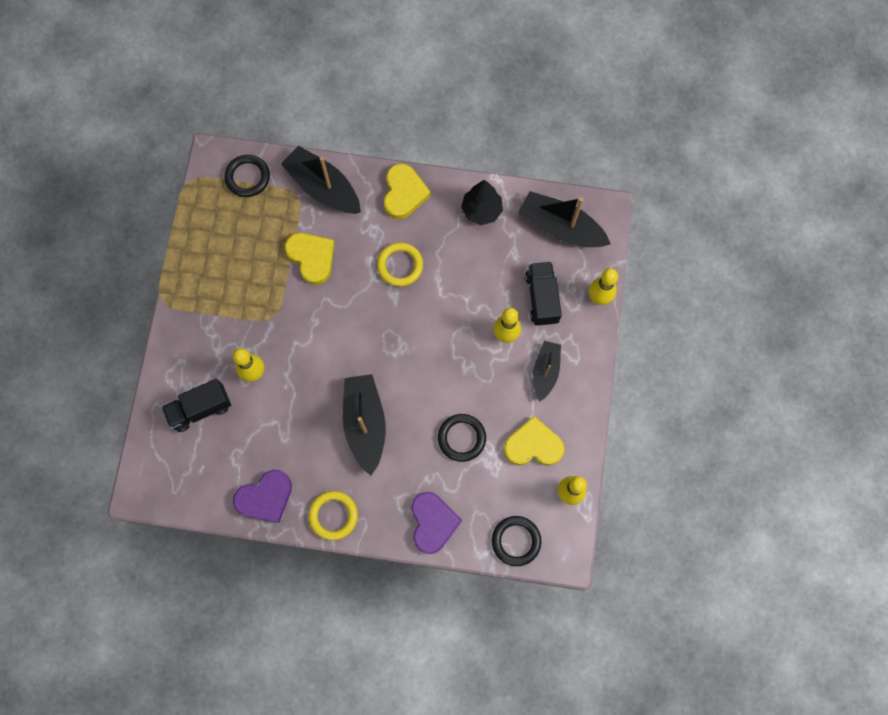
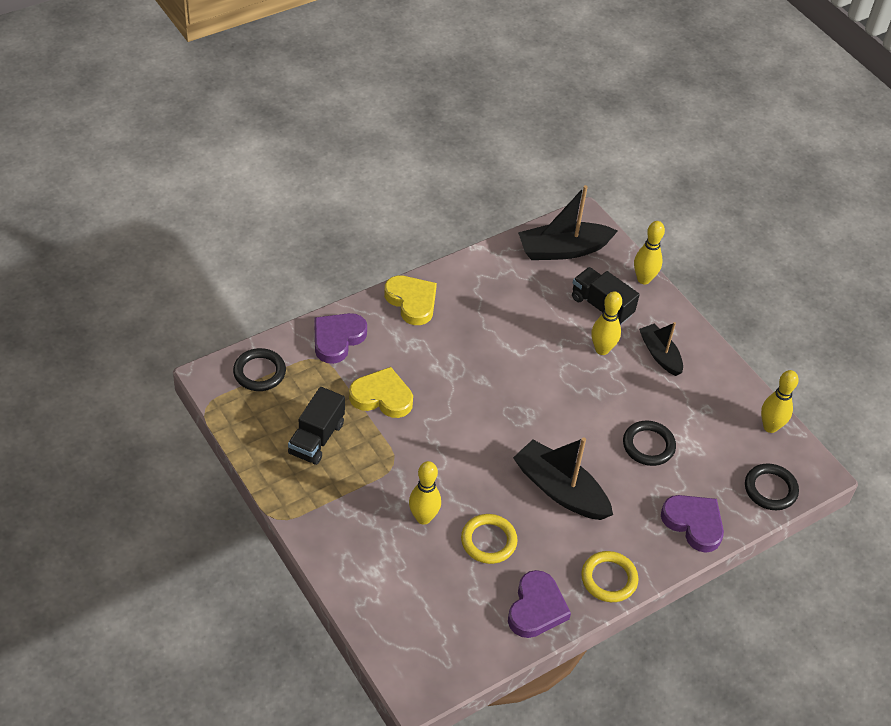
camera: 45 degrees left, 25 degrees down
black truck [161,379,231,432] -> black truck moved to [288,387,345,465]
black boat [281,146,361,214] -> purple heart [314,313,367,364]
yellow ring [377,242,423,287] -> yellow ring moved to [461,514,518,564]
black tree [461,180,503,225] -> none
yellow heart [504,416,565,466] -> none

